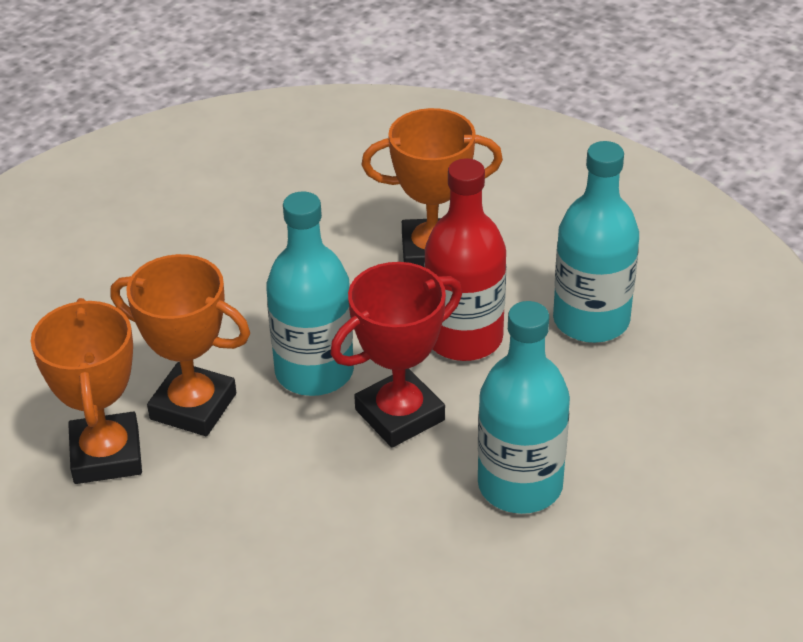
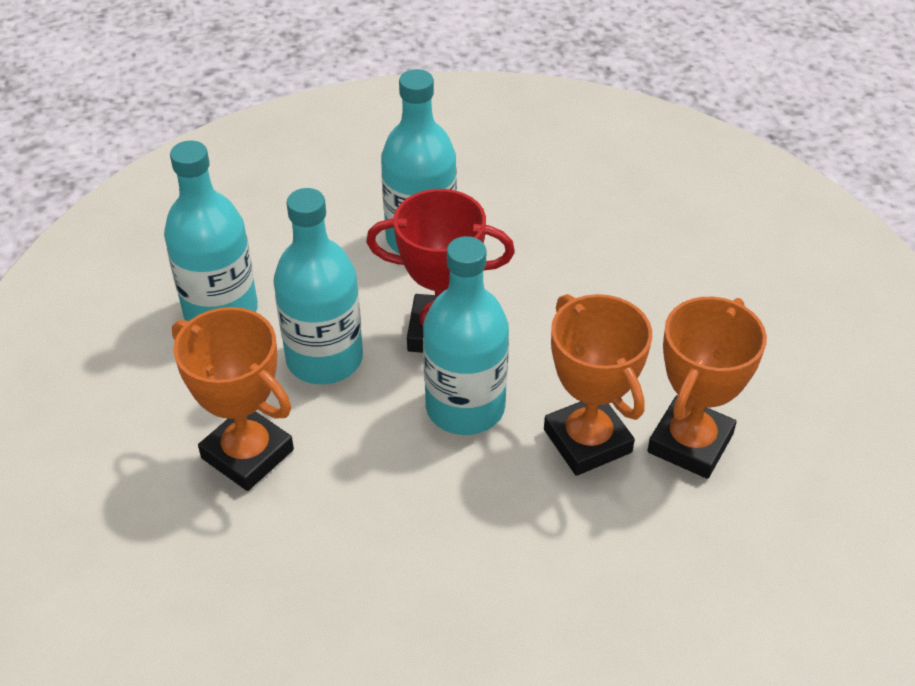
camera: 140 degrees left, 5 degrees up
red bottle [424,159,506,361] -> turquoise bottle [273,188,363,384]

